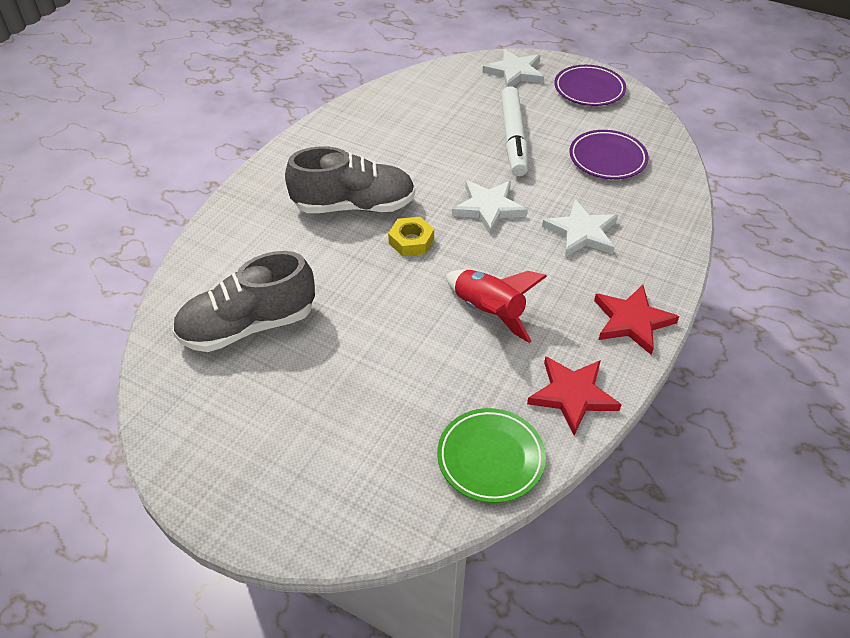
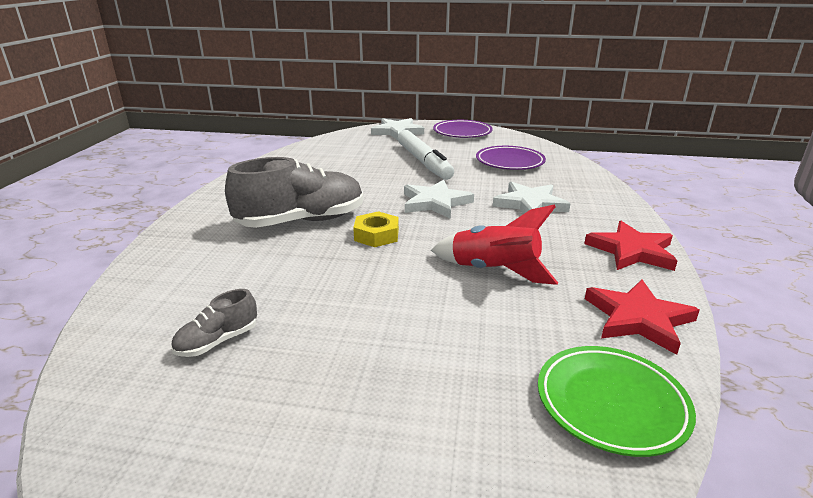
camera: 20 degrees left, 20 degrees down
grey shoe [172,251,315,352] -> grey shoe [171,289,257,357], size x0.46

